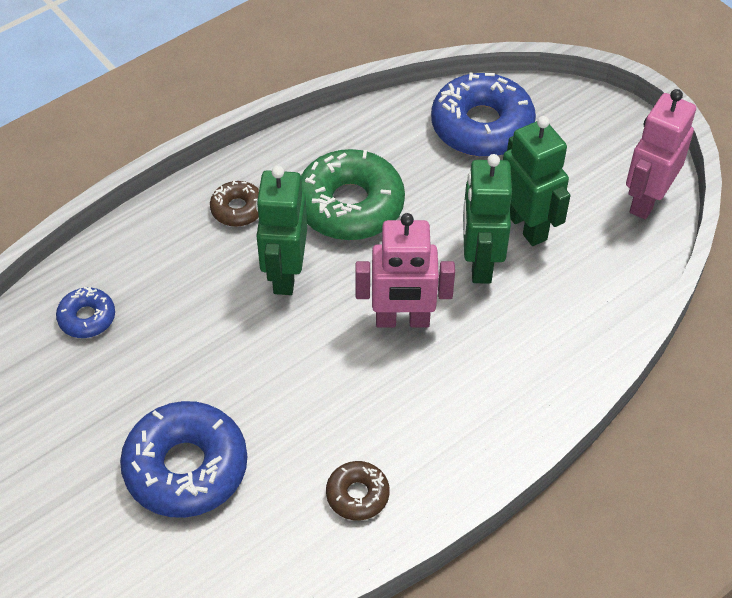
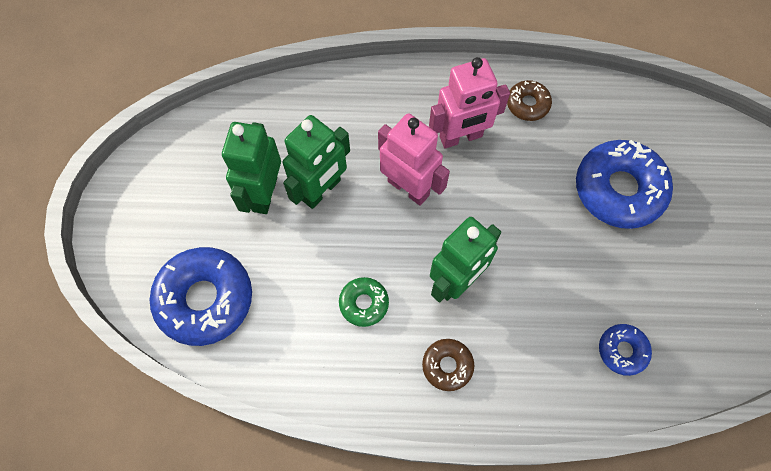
camera: 140 degrees left, 15 degrees up
green donut [301,149,405,240] -> green donut [339,277,389,327], size x0.50
pink robot [626,89,696,219] -> pink robot moved to [429,57,510,148]

